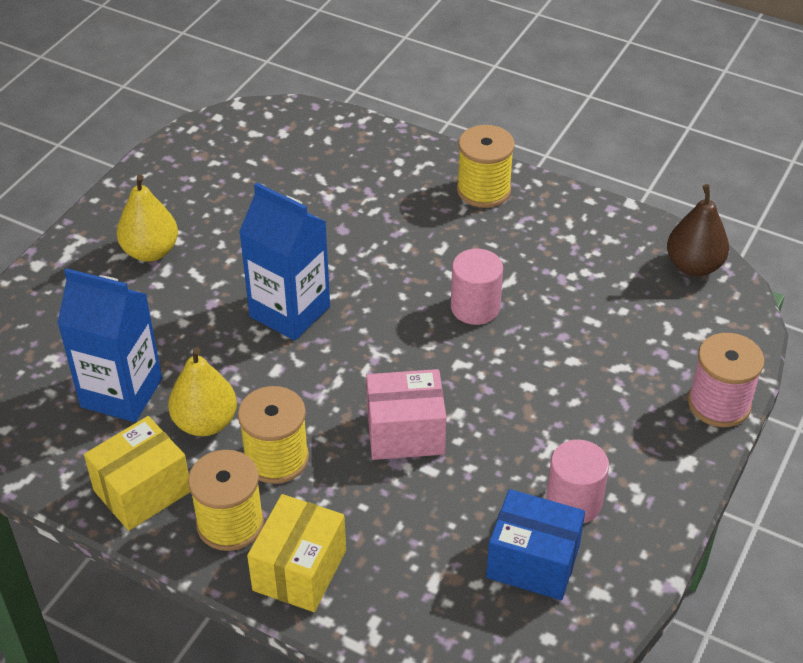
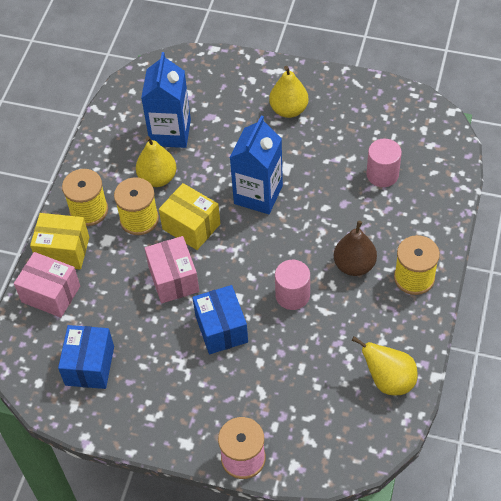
camera: 80 degrees right, 10 degrees up
yellow box [84,416,190,531] -> yellow box moved to [159,183,221,250]
pink cylinder [546,440,609,524] -> pink cylinder moved to [366,139,402,187]
brown pear [667,184,729,276] -> brown pear moved to [334,220,377,276]
none -> pink box [14,252,80,318]
none -> blue box [192,285,248,354]
none -> yellow pear [352,336,418,395]

